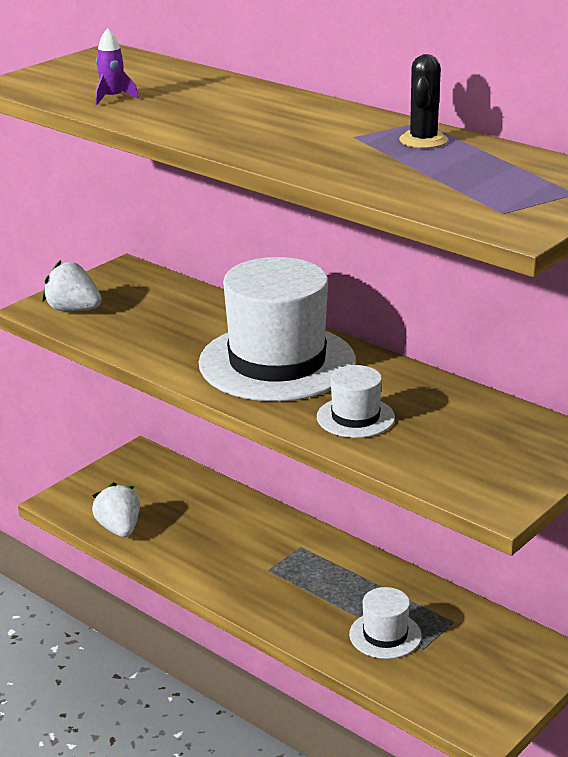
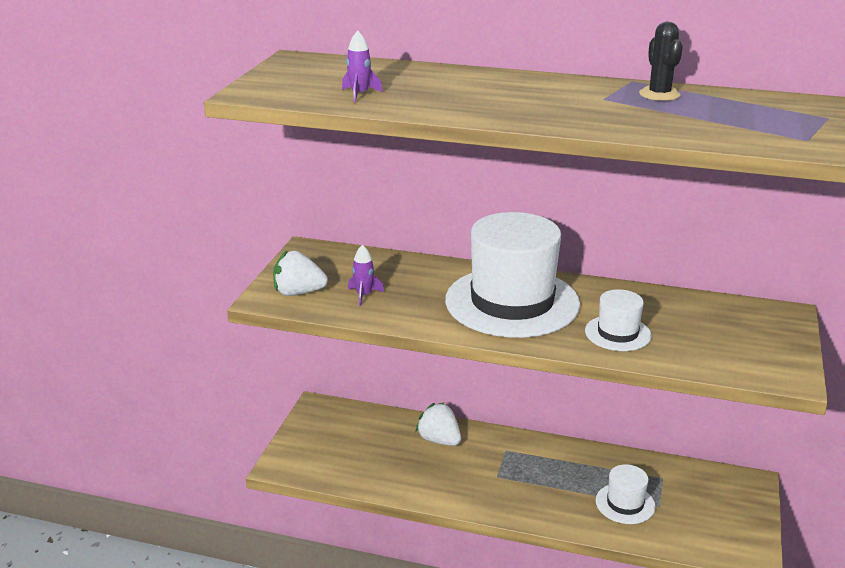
camera: 25 degrees left, 0 degrees up
white strawberry [92,482,140,537] -> white strawberry moved to [415,402,461,446]
none -> purple rocket [348,245,384,306]

